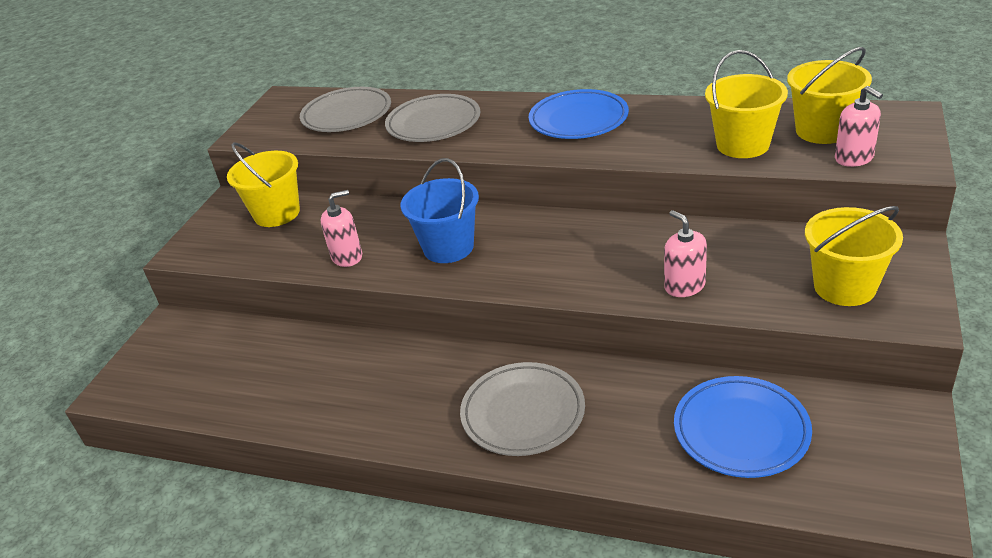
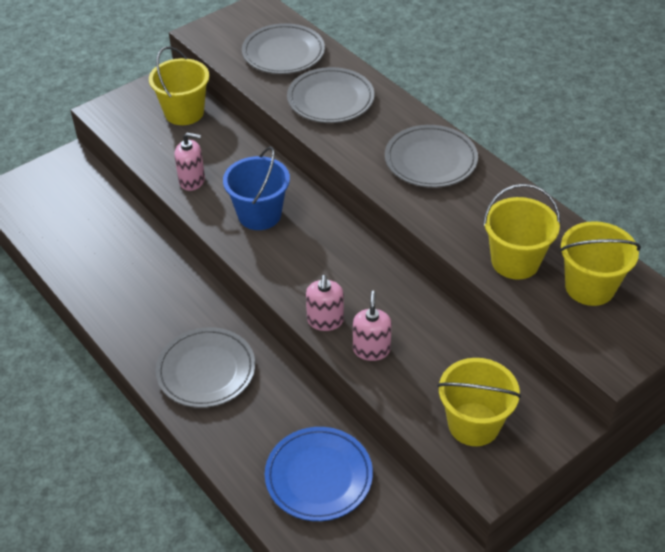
camera: 30 degrees right, 10 degrees up
blue plate [529,89,629,139] -> grey plate [385,125,478,188]
pink soap dispenser [835,86,883,167] -> pink soap dispenser moved to [306,275,344,331]

